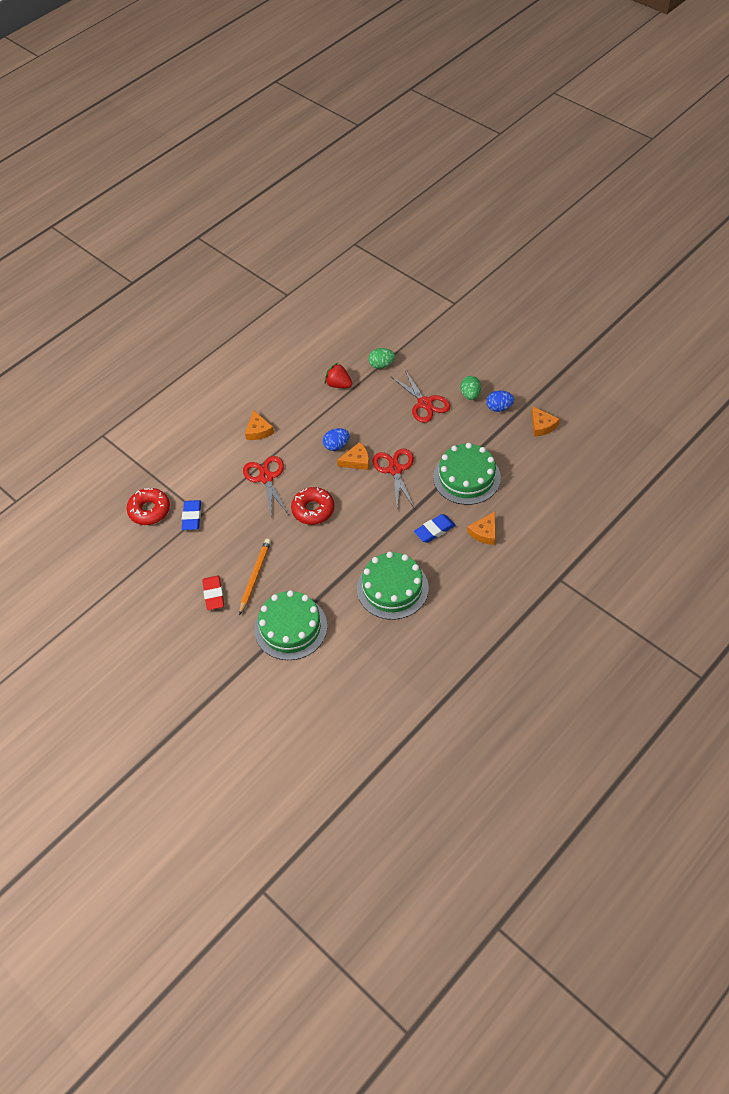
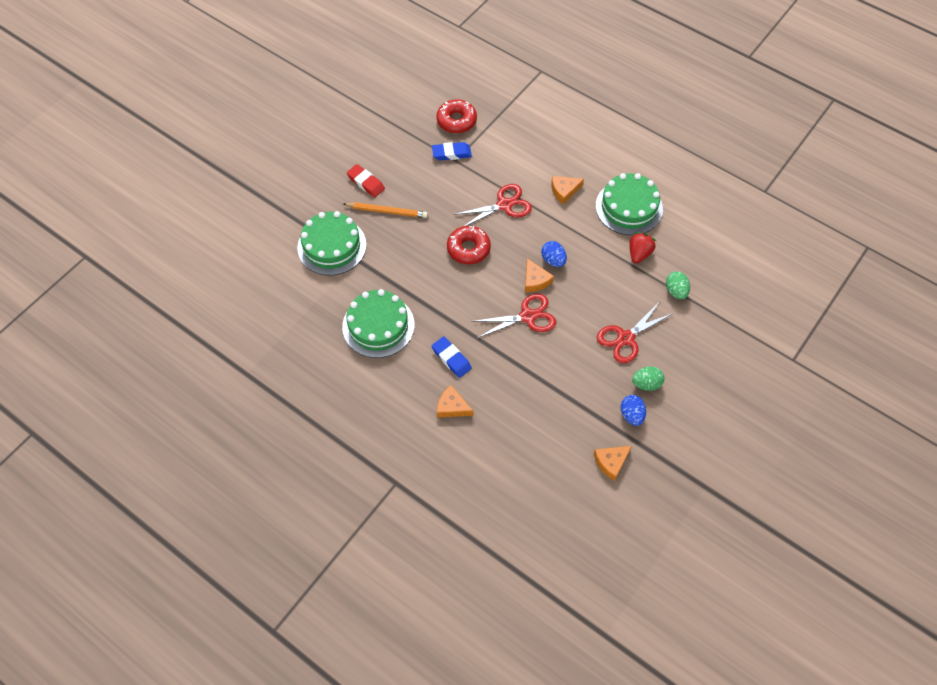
camera: 80 degrees right, 5 degrees up
red eraser [202,575,224,610] -> red eraser turned 60 degrees clockwise [347,164,385,197]
green cake [433,443,501,505] -> green cake moved to [595,173,663,235]

